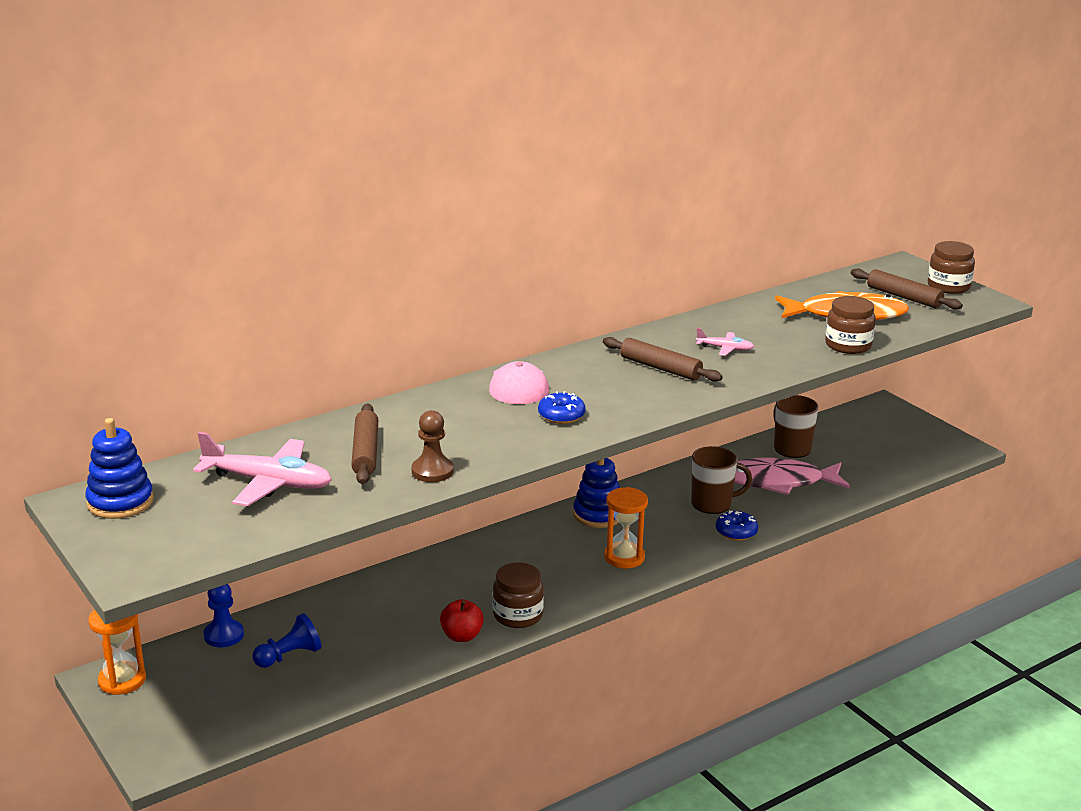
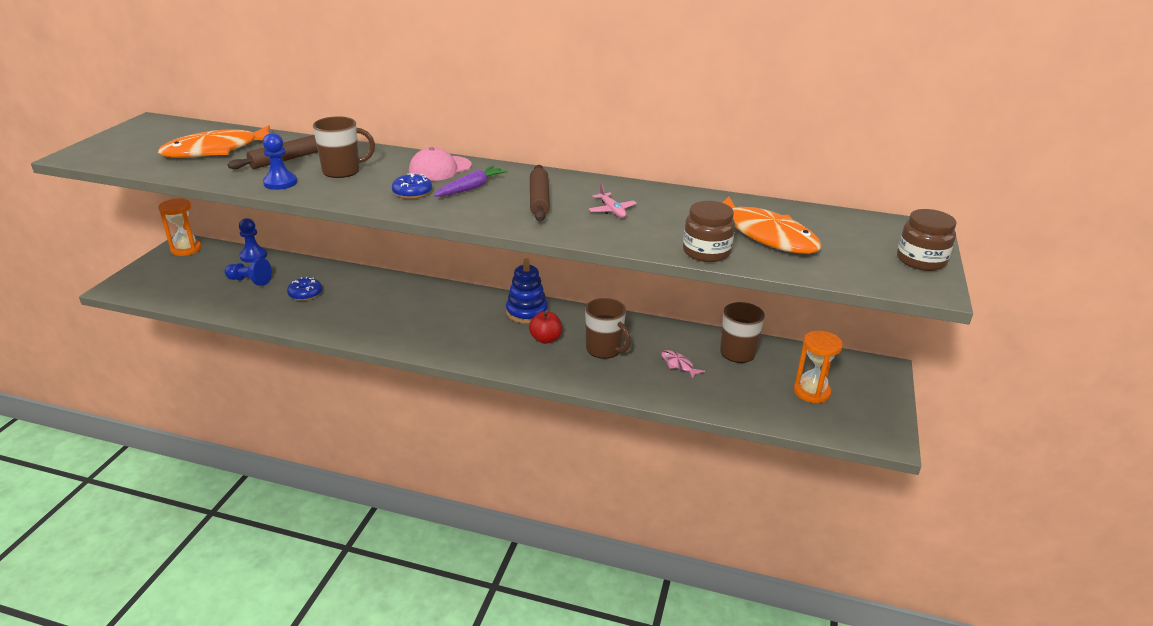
camera: 50 degrees right, 5 degrees up
blue stacking toy [85,418,154,519] -> none
pink plane [193,432,332,506] -> orange fish [158,125,282,158]
brown pawn [411,410,454,482] -> blue pawn [263,133,297,190]
red apple [440,599,484,642] -> red apple moved to [529,311,562,344]
brown jar [493,563,544,628] -> none
orange hourglass [604,487,648,568] -> orange hourglass moved to [794,331,843,404]
blue donut [716,511,758,541] -> blue donut moved to [287,277,322,301]
pink fish [734,457,850,495] -> pink fish [661,350,705,379], size x0.42
brown rolling pin [851,269,963,310] -> none
none -> brown mug [313,116,375,178]
none -> purple carrot [434,166,508,197]

